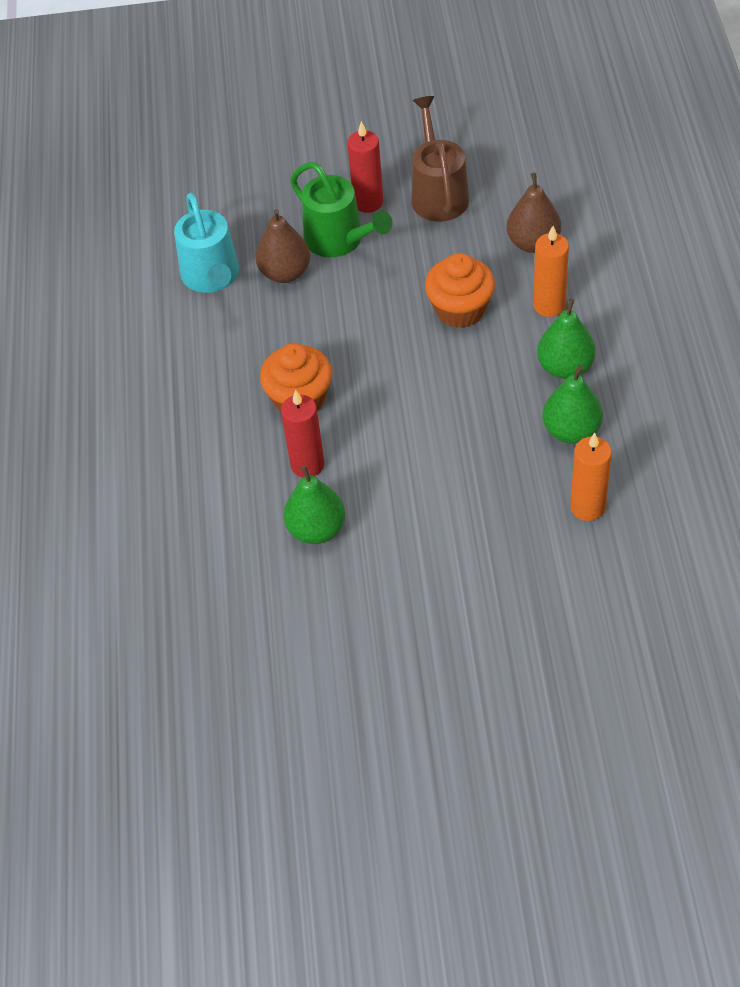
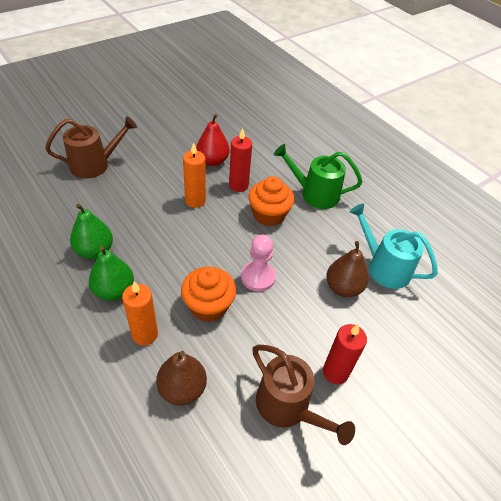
camera: 140 degrees right, 5 degrees down
green pear [283,465,345,544] -> red pear [196,114,229,166]
green watering can [290,162,393,257] -> green watering can moved to [274,144,362,209]
orange candle [570,433,612,521] -> orange candle moved to [183,143,206,208]
none -> brown watering can [45,116,137,179]
none -> pink pawn [241,235,276,292]

